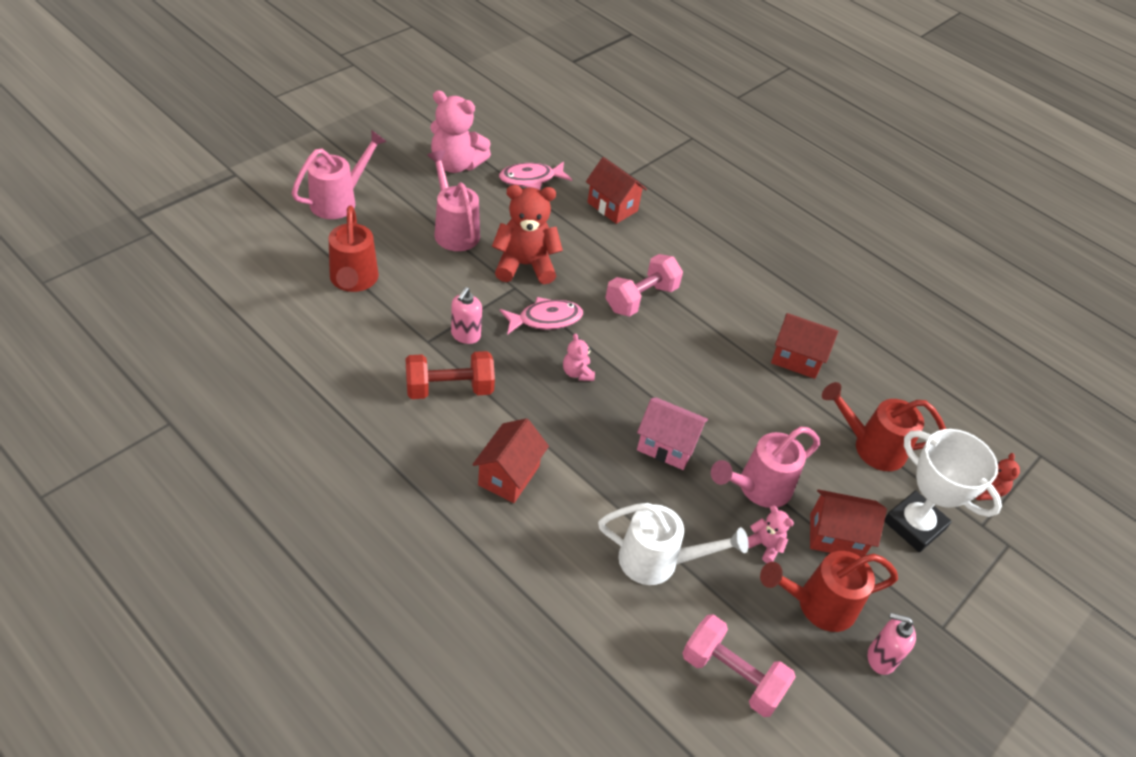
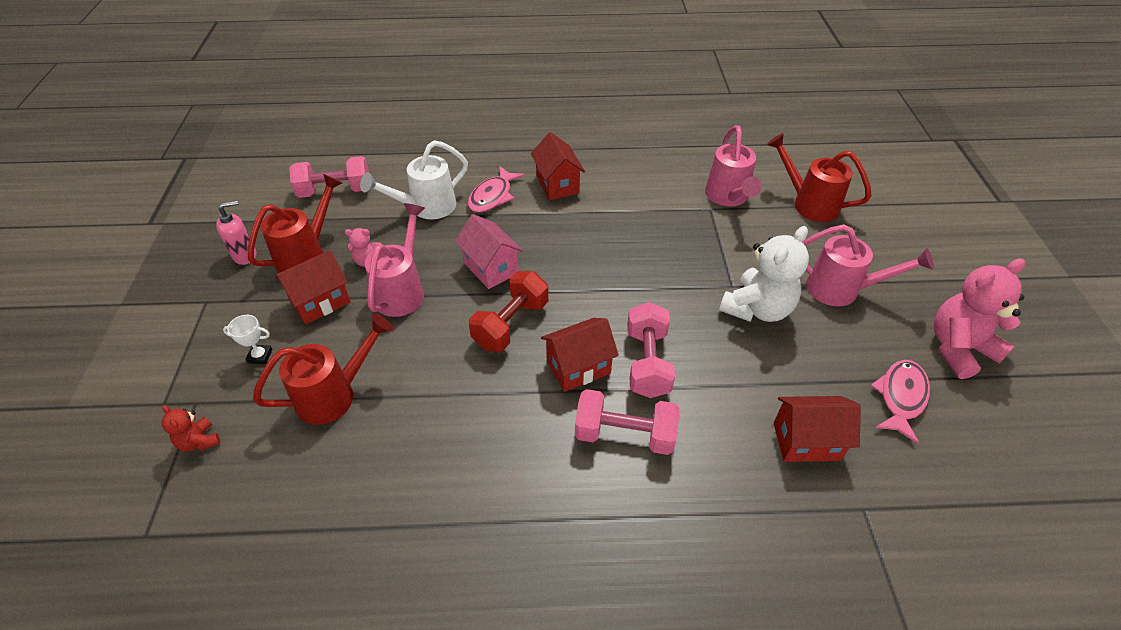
camera: 140 degrees right, 0 degrees up
pink watering can [292,130,387,219] -> pink watering can moved to [705,125,762,207]
red dumbbell [406,351,495,399] -> red dumbbell moved to [469,271,548,352]
pink soap dispenser [451,287,482,344] -> none
red teddy bear [492,185,563,284] -> white teddy bear [719,226,809,322]
pink fish [500,297,583,335] -> pink fish moved to [468,166,525,213]
pink teddy bear [563,333,595,381] -> none
pink house [637,397,708,470] -> pink house turned 75 degrees clockwise [455,214,523,289]
red house [771,313,838,379] -> red house moved to [541,318,619,392]
white trophy [884,429,1002,552] -> white trophy [223,315,272,364], size x0.42
none -> pink dumbbell [575,389,679,455]

